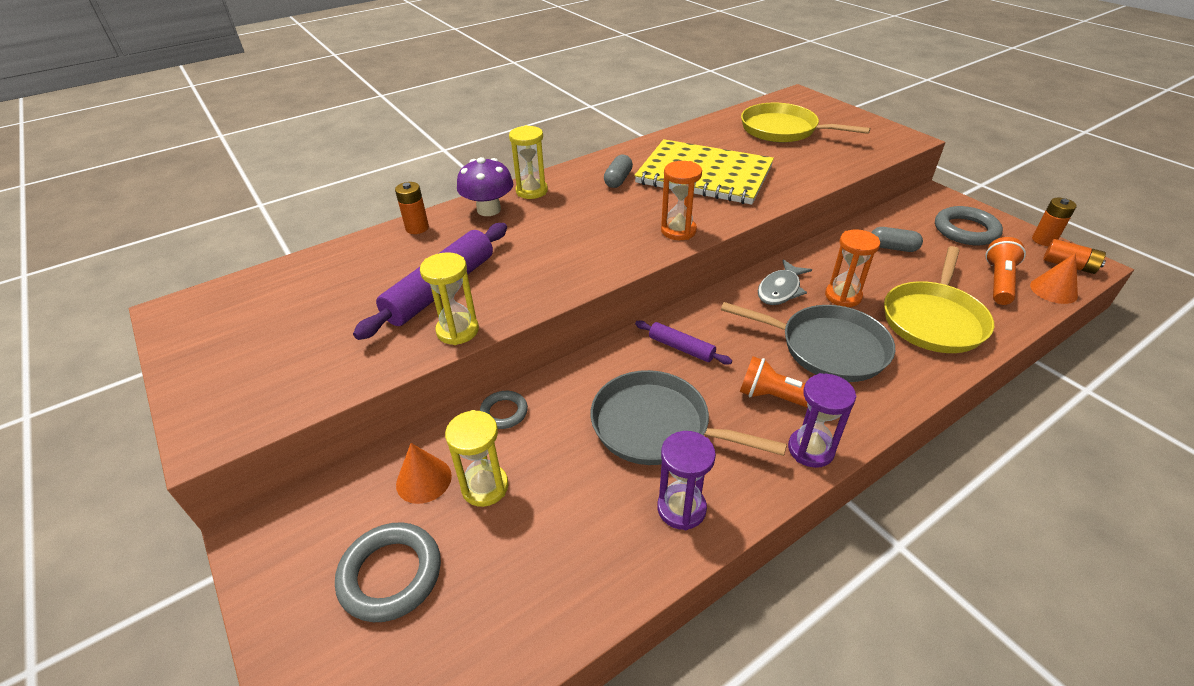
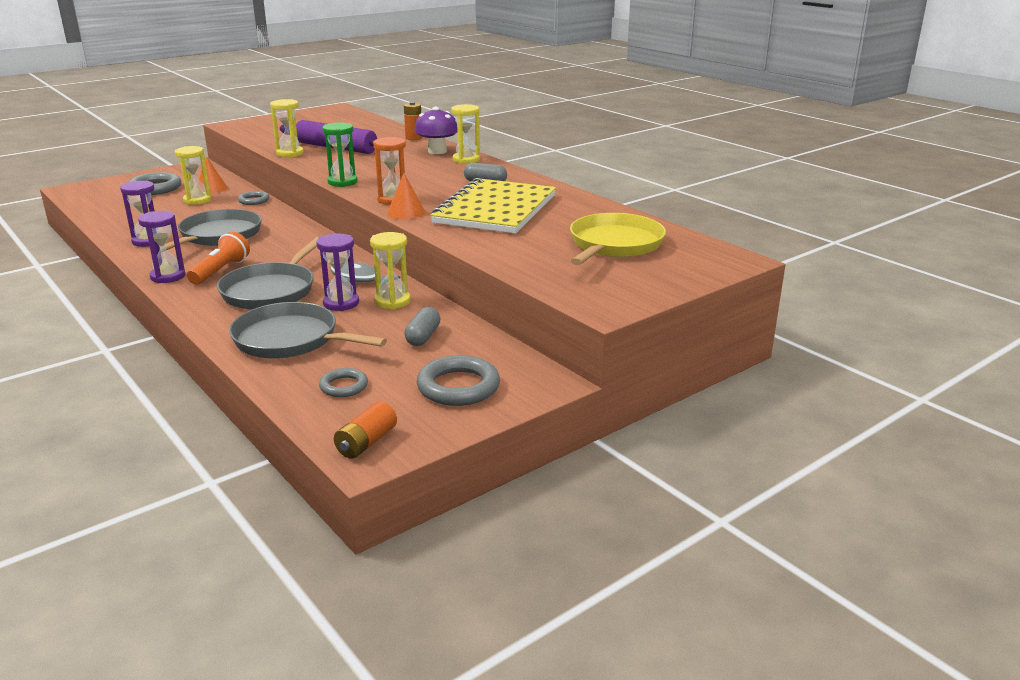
camera: 85 degrees right, 15 degrees down
purple rolling pin [635,320,732,365] -> none
orange hourglass [825,229,880,307] -> purple hourglass [316,234,359,311]
yellow pan [884,246,994,353] -> grey pan [229,302,387,358]
orange flashlight [986,237,1026,305] -> grey ring [319,368,368,397]
orange cone [1030,253,1078,304] -> orange cone moved to [387,173,425,219]
orange battery [1032,198,1077,246] -> none
none -> green hourglass [322,123,358,187]
none -> yellow hourglass [370,232,411,309]

